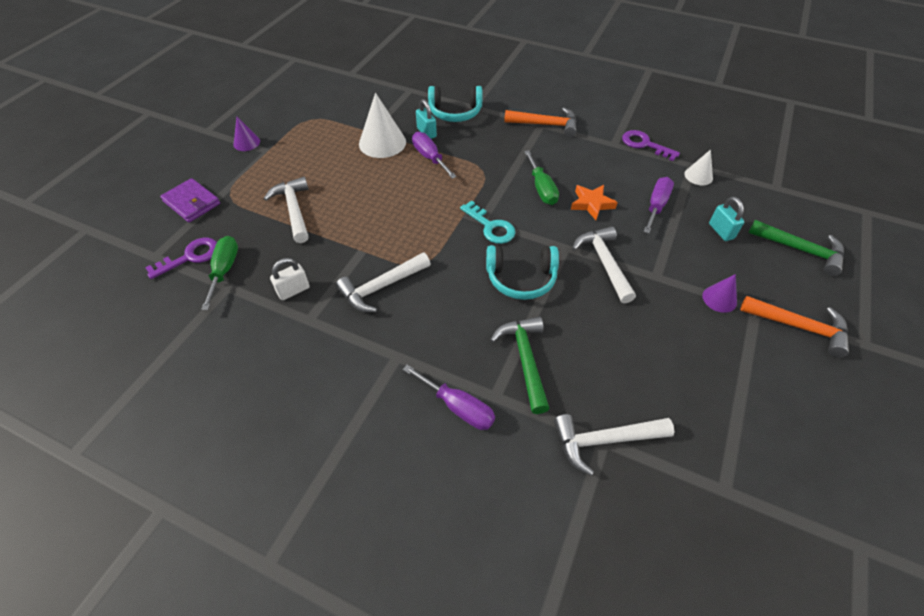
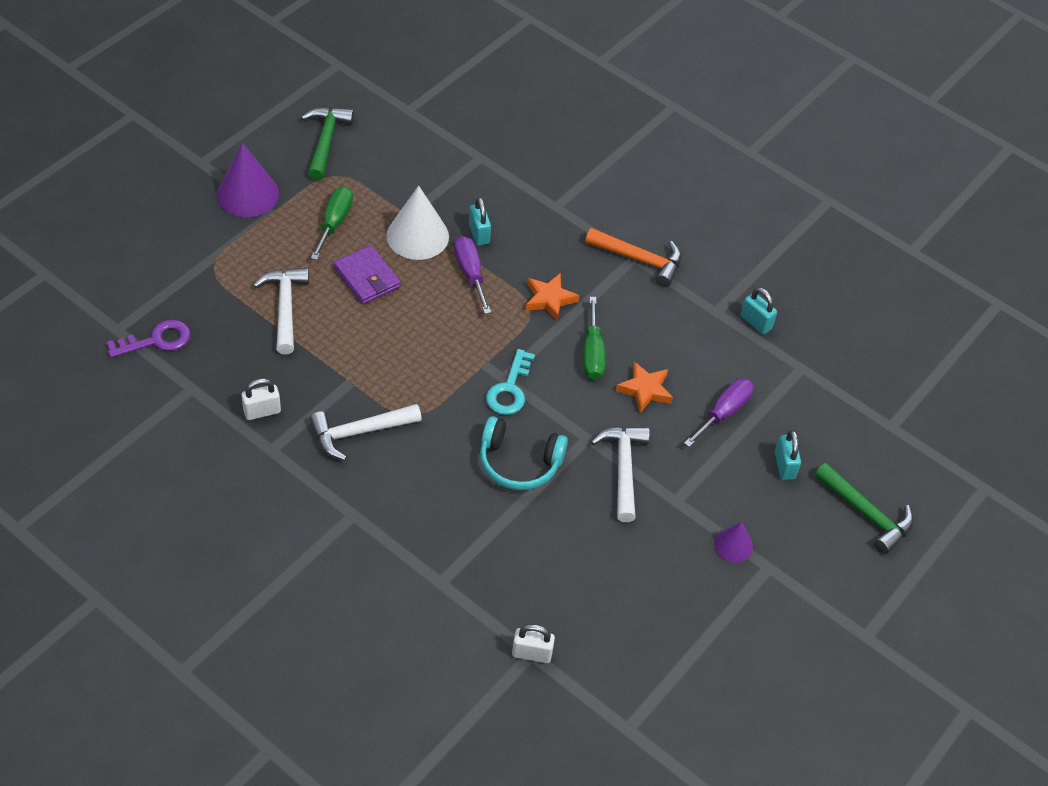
camera: 10 degrees right, 0 degrees up
purple wallet [160,178,220,222] -> purple wallet moved to [334,245,401,304]
green screwdriver [201,236,238,310] -> green screwdriver moved to [311,186,353,260]
purple cone [233,117,260,151] -> purple cone [217,143,279,217], size x1.81
purple screwdriver [403,365,495,430] -> none
turquoise headphones [428,86,482,122] -> none
turquoise key [460,200,516,244] -> turquoise key turned 45 degrees clockwise [486,349,535,415]
green hammer [490,316,550,414] -> green hammer moved to [301,107,354,181]
white hammer [554,414,674,476] -> white padlock [512,624,555,663]
purple key [622,130,680,161] -> turquoise padlock [741,287,777,334]
white cone [685,149,713,185] -> none
orange hammer [740,296,849,357] -> none
none -> orange star [526,273,579,322]

